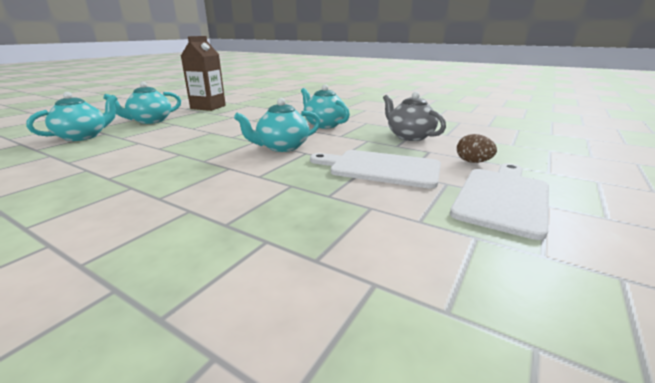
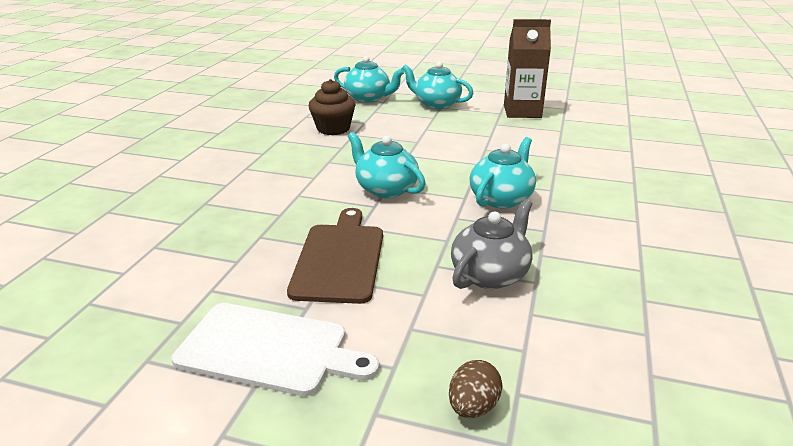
camera: 75 degrees right, 5 degrees up
white cutting board [310,150,441,189] -> brown cutting board [287,208,383,304]
brown egg [457,134,497,163] -> brown egg moved to [449,360,503,418]
none -> brown cupcake [309,79,356,135]

